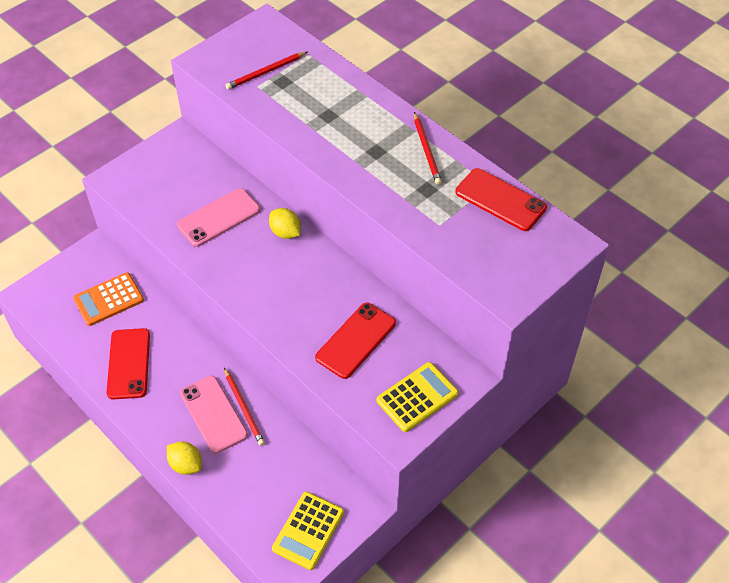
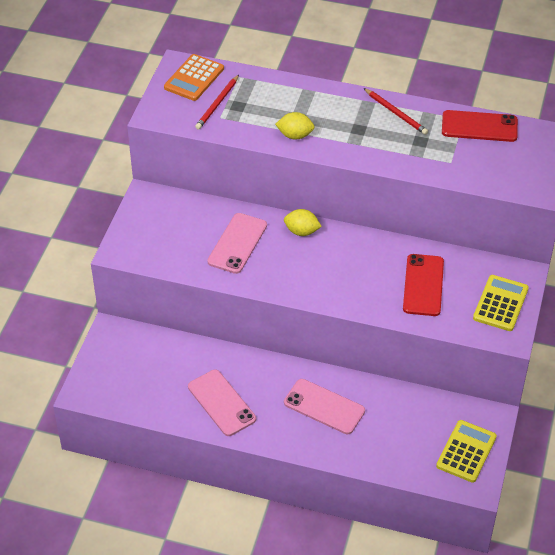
camera: 30 degrees left, 5 degrees down
orange calculator [73,272,144,326] -> orange calculator moved to [164,54,224,101]
red phone [107,328,150,399] -> pink phone [188,370,256,436]
yellow lemon [167,442,202,475] -> yellow lemon moved to [275,112,315,140]
red pencil [224,367,265,446] -> none
yellow calculator [272,492,344,570] -> yellow calculator turned 150 degrees counterclockwise [436,420,497,483]

